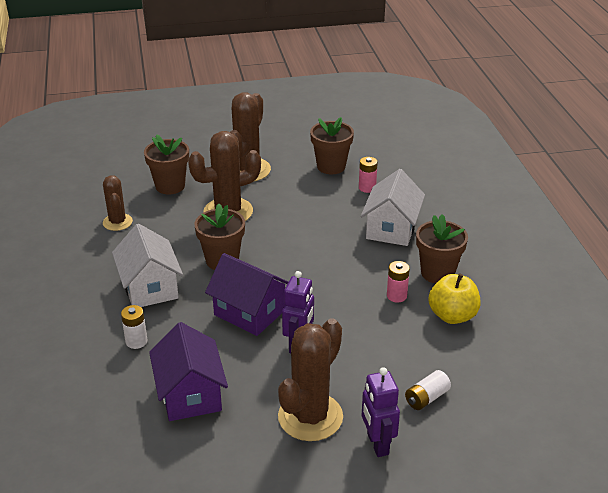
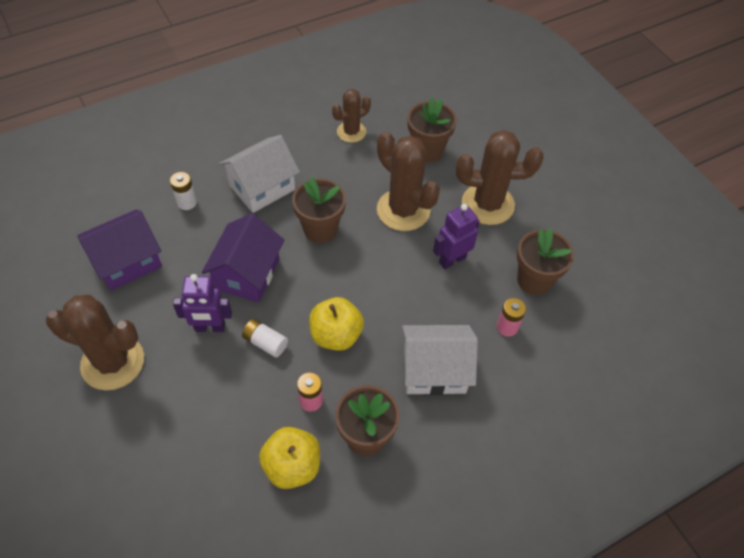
camera: 70 degrees right, 20 degrees up
purple robot [362,367,400,457] -> purple robot moved to [433,204,480,270]
white battery [405,370,451,410] -> white battery moved to [242,319,288,358]
none -> yellow apple [309,297,364,351]

